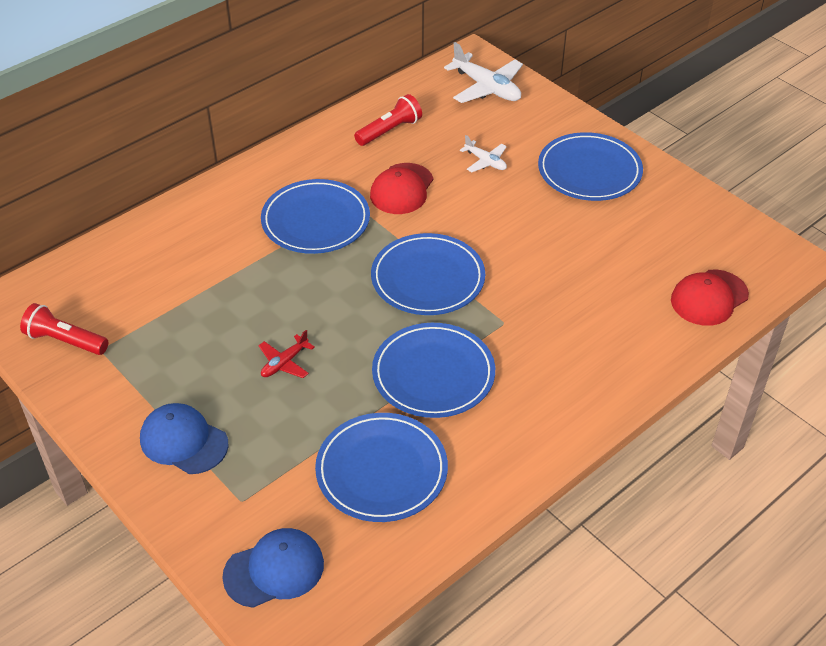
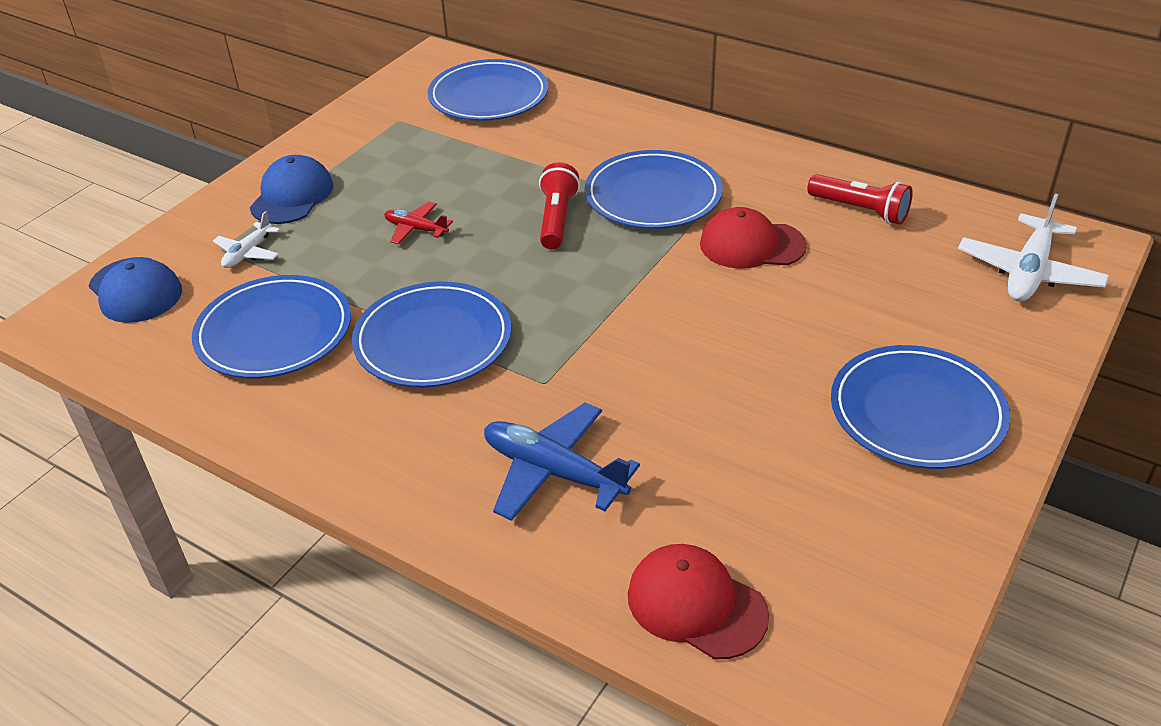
camera: 75 degrees right, 5 degrees down
red flashlight [20,303,108,355] -> red flashlight moved to [539,162,580,250]
blue plate [371,233,485,315] -> blue plate moved to [428,59,548,121]
white plane [460,135,507,172] -> white plane moved to [213,211,280,268]
none -> blue plane [484,403,640,521]

